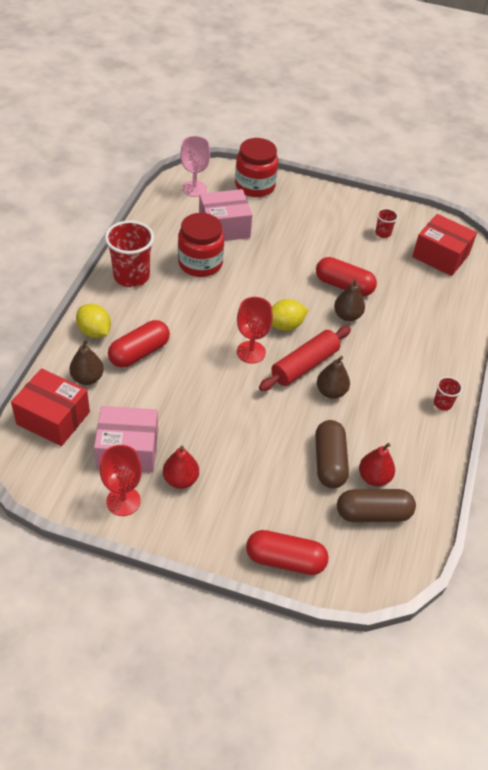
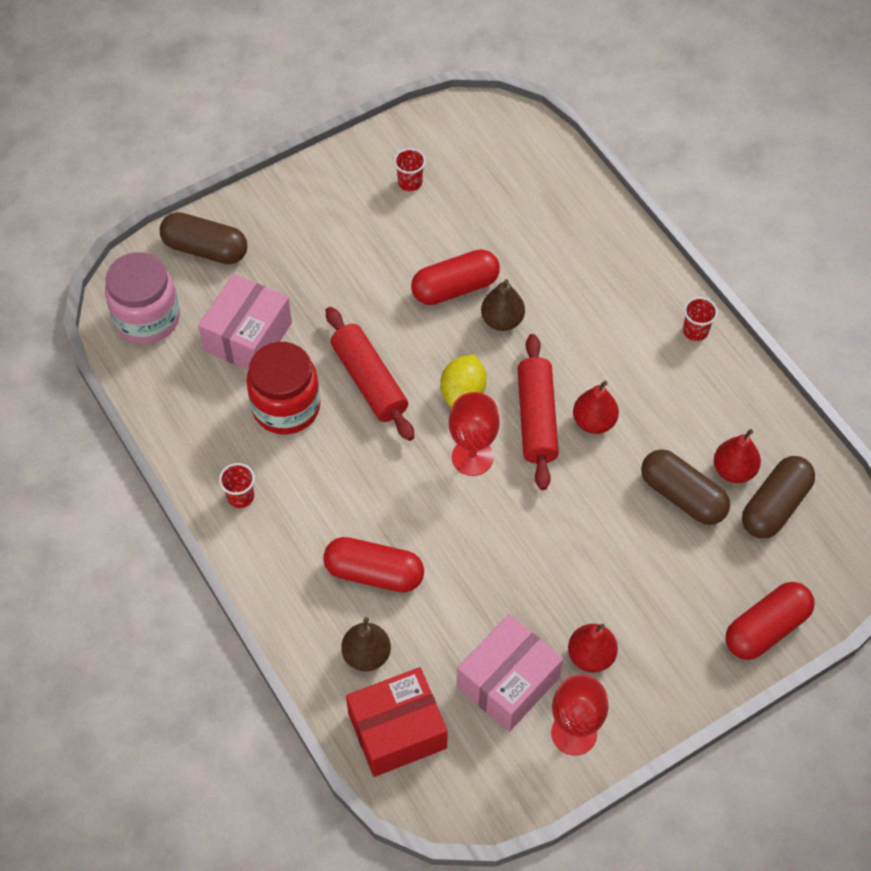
camera: 45 degrees left, 10 degrees up
yellow lemon [76,304,111,338] -> none
red cup [105,221,154,287] -> red cup [219,463,255,508], size x0.48
red capsule [108,320,170,367] -> red capsule turned 75 degrees counterclockwise [323,537,424,592]
pink goblet [180,136,210,197] -> pink jar [105,252,180,344]
red jar [235,138,278,197] -> brown capsule [160,212,247,264]
brown pear [317,356,350,399] -> red pear [573,381,619,434]
red box [412,214,477,276] -> none
none -> red rolling pin [326,307,414,441]

